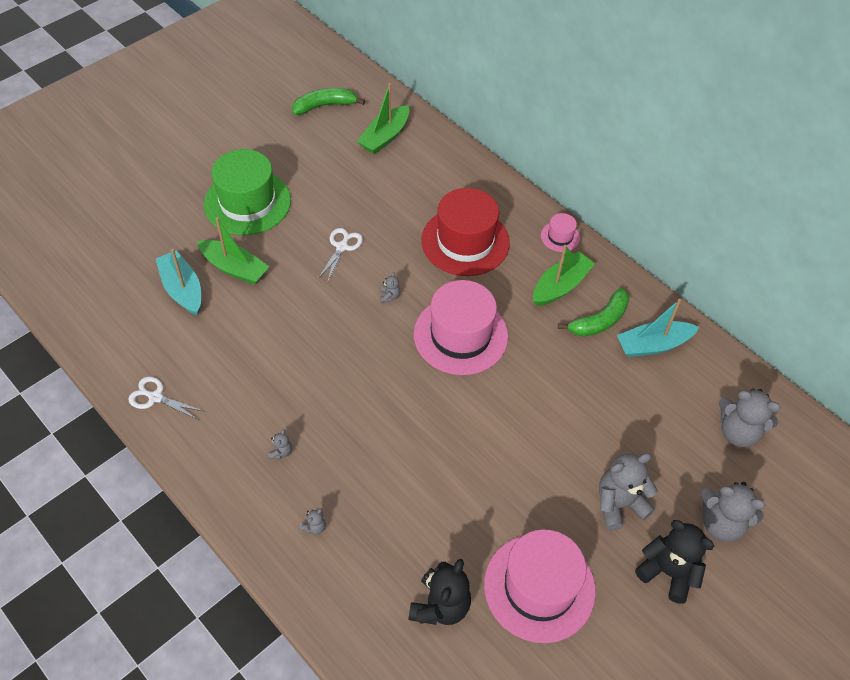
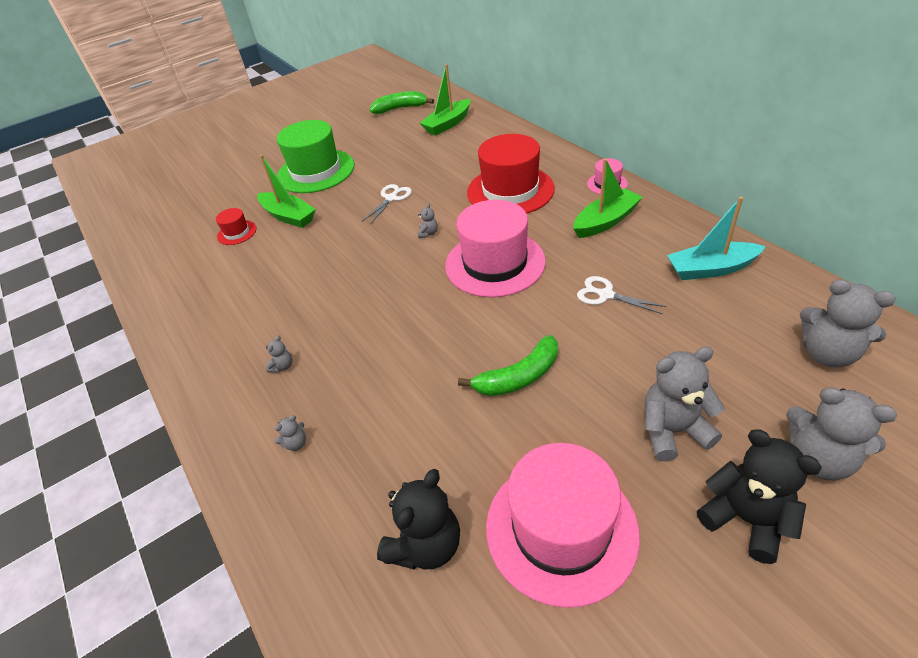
camera: 15 degrees right, 10 degrees down
white scissors [128,377,203,420] -> white scissors moved to [577,276,666,314]
turquoise boat [156,249,201,315] -> red hat [216,208,256,245]
green banana [558,287,629,337] -> green banana moved to [458,335,558,396]

